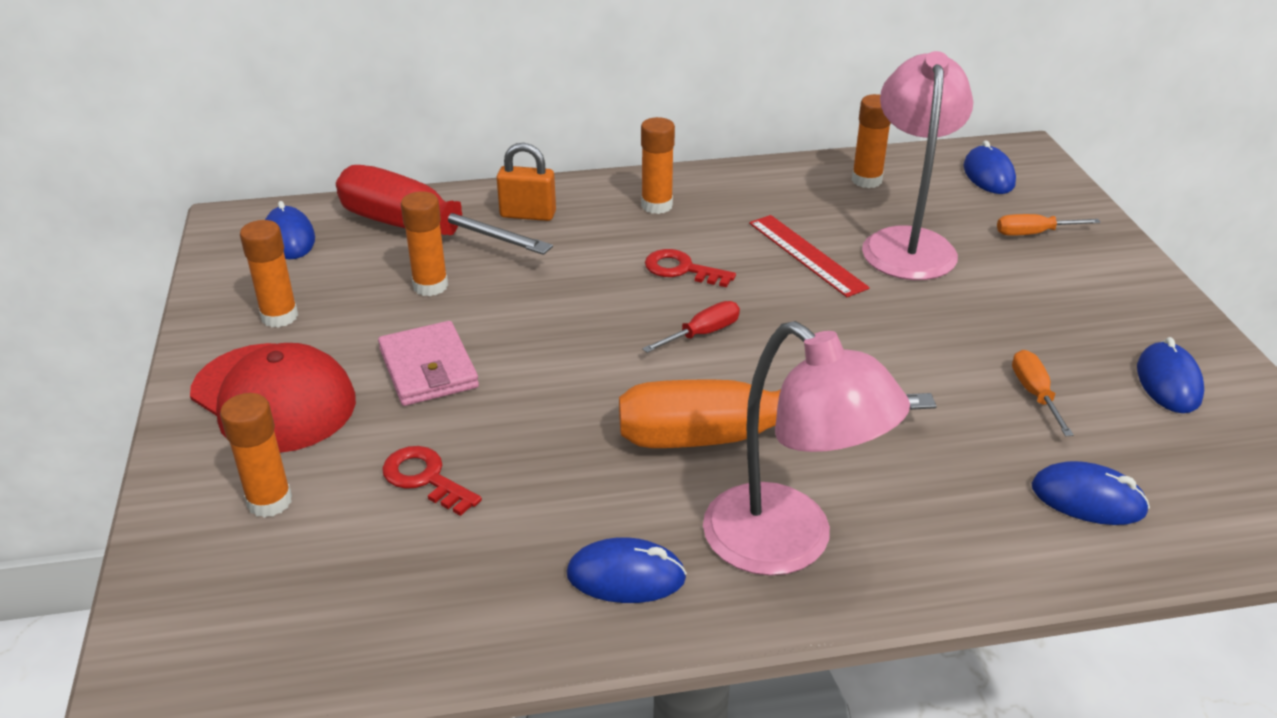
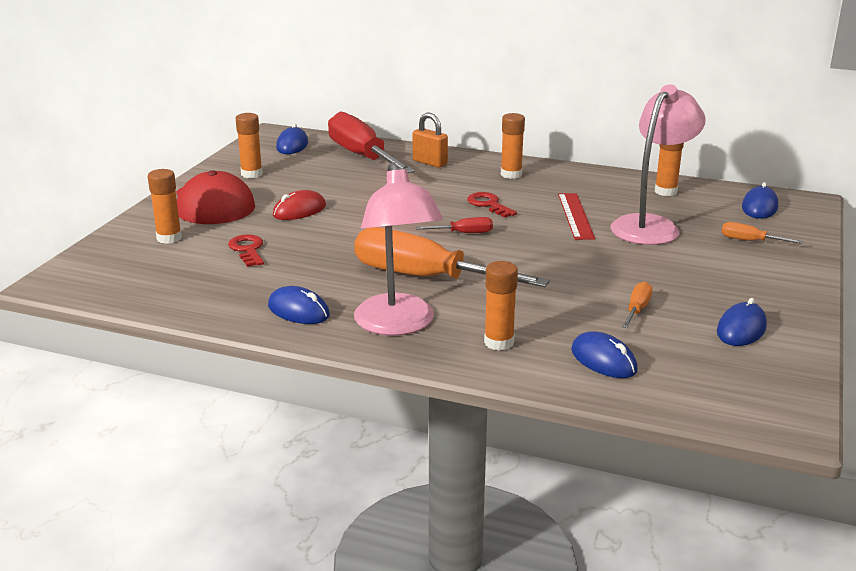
camera: 30 degrees right, 10 degrees down
pink wallet [378,321,479,406] -> red mouse [273,190,326,220]
orange glue stick [401,191,448,296] -> orange glue stick moved to [484,261,518,351]

